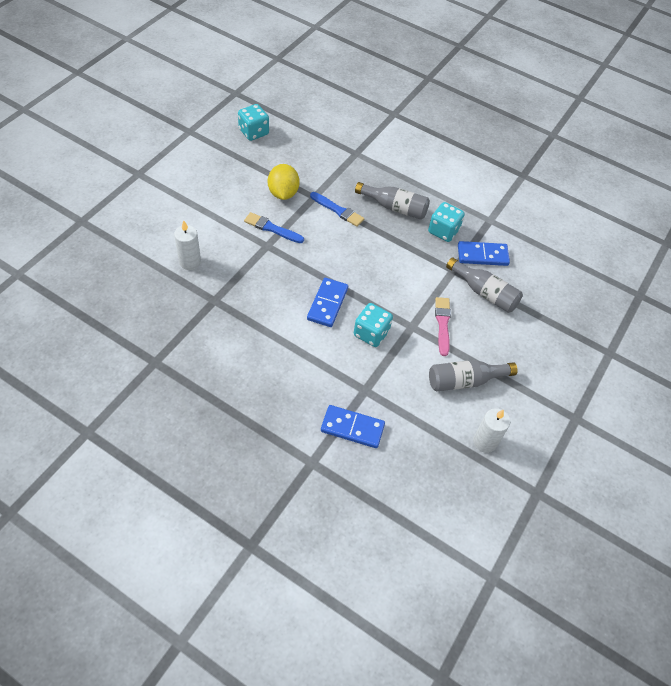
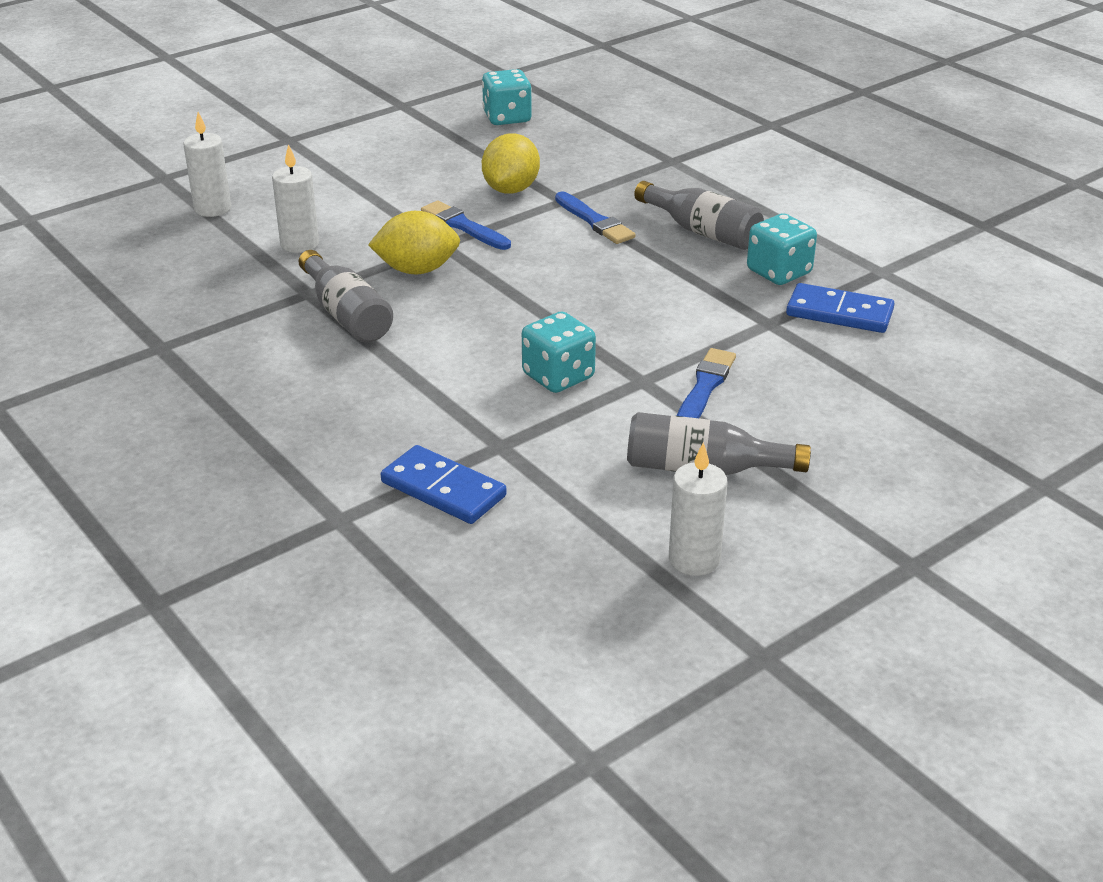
camera: 25 degrees right, 20 degrees down
blue domino [307,278,348,327] -> none
pink brush [435,297,451,356] -> blue brush [677,348,736,418]
grey bottle [446,257,523,313] -> grey bottle moved to [299,250,393,342]
none -> white candle [183,112,231,217]
none -> yellow lemon [368,211,460,274]

